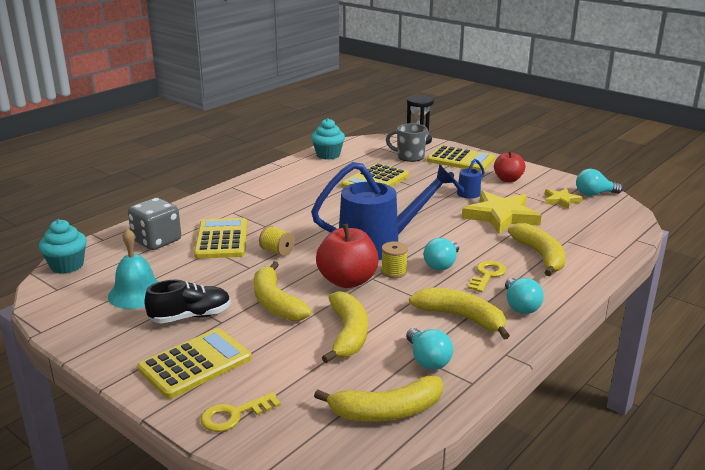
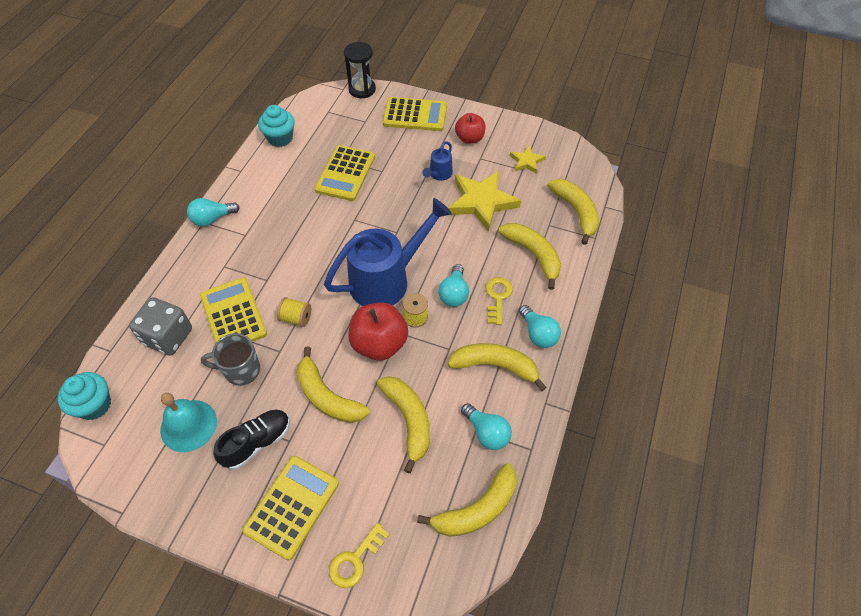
camera: 20 degrees left, 30 degrees up
grey mug [386,123,427,162] -> grey mug moved to [201,333,260,386]
turquoise light bulb [576,169,623,196] -> turquoise light bulb moved to [187,198,240,227]
none -> yellow banana [548,179,599,245]

